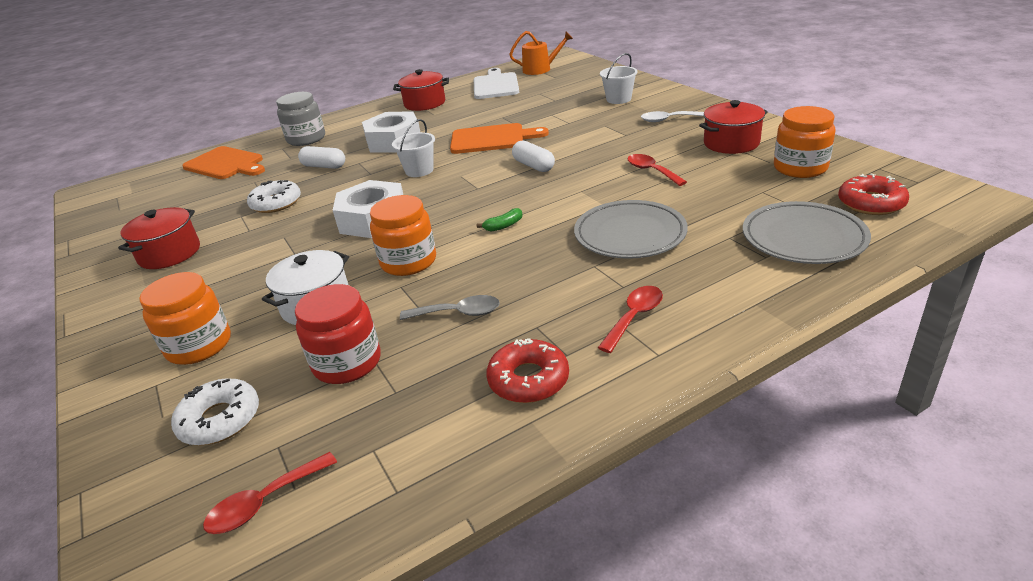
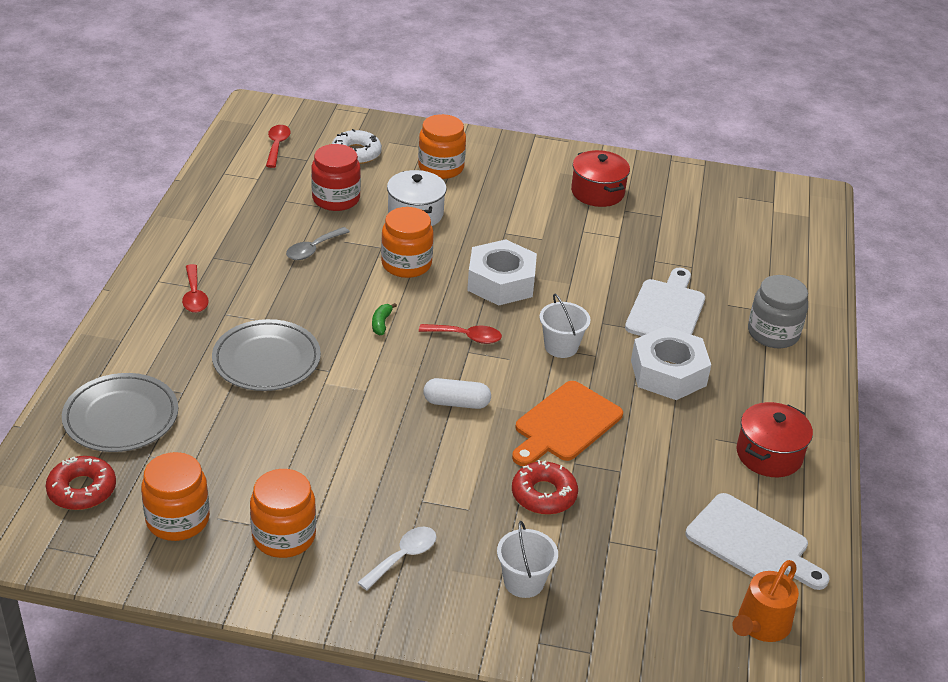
camera: 125 degrees right, 5 degrees up
orange cutting board [182,146,265,179] -> none
white donut [247,180,301,213] -> none
white capsule [298,146,345,169] -> white cutting board [625,268,705,336]
red donut [486,338,569,403] -> red donut moved to [512,460,578,515]
red spoon [627,154,687,186] -> red spoon moved to [419,324,502,344]
red pot [699,100,768,154] -> orange jar [250,469,316,558]

